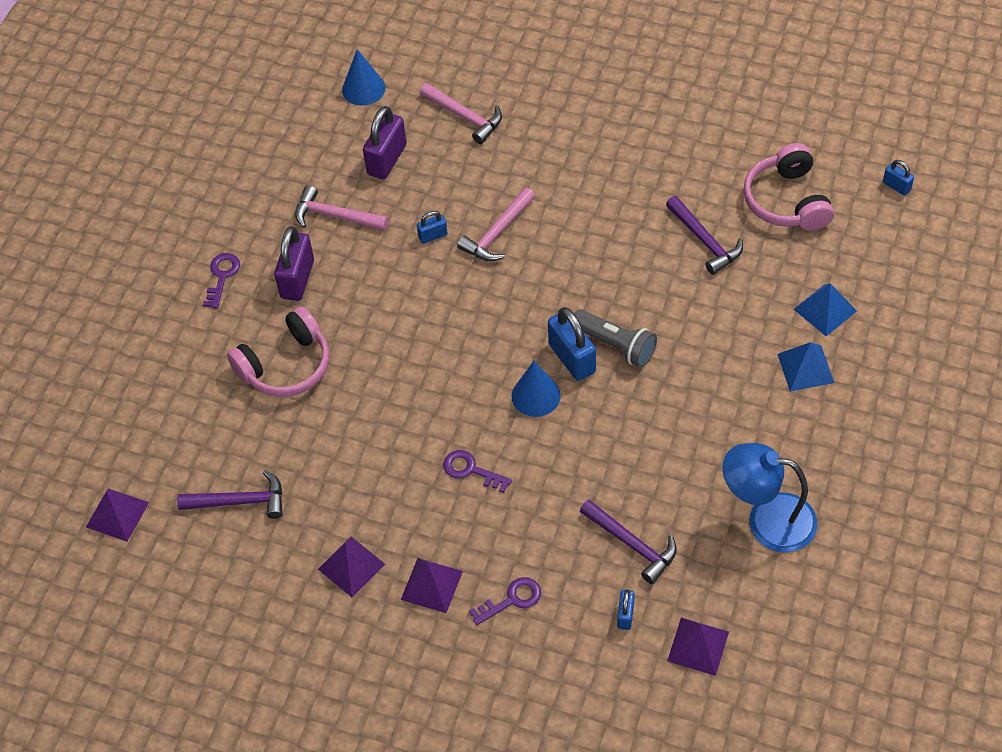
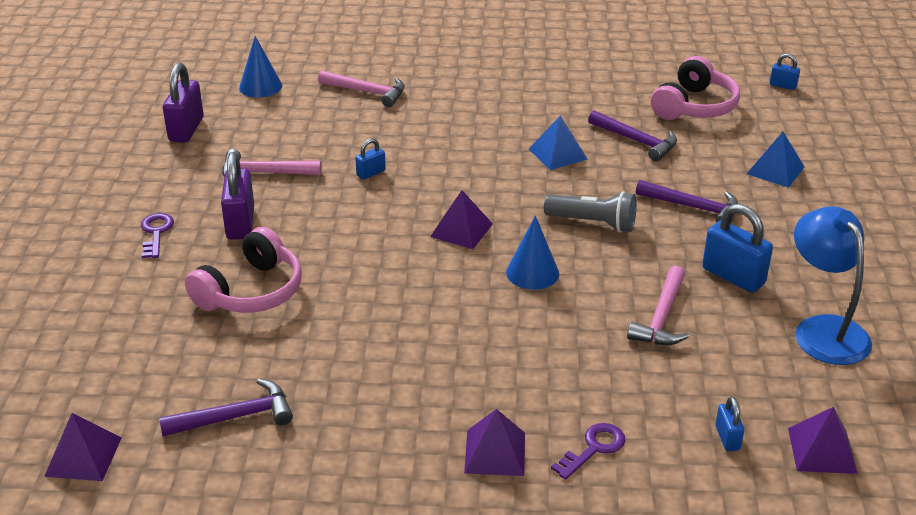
camera: 20 degrees left, 20 degrees down
purple pyramid [318,537,385,597] -> purple pyramid moved to [430,190,493,249]
purple padlock [363,106,407,179] -> purple padlock moved to [163,63,204,142]
purple key [443,450,512,493] -> none
pink hammer [457,187,535,261] -> pink hammer moved to [627,266,689,345]
blue padlock [548,307,596,381] -> blue padlock moved to [702,204,773,293]
purple hammer [580,500,677,584] -> purple hammer moved to [636,180,738,223]
blue lamp [723,443,817,553] -> blue lamp turned 75 degrees clockwise [794,206,872,365]
pink headphones [743,143,834,231] -> pink headphones turned 120 degrees counterclockwise [651,56,740,120]
blue pyramid [777,342,834,391] -> blue pyramid moved to [529,116,588,170]

